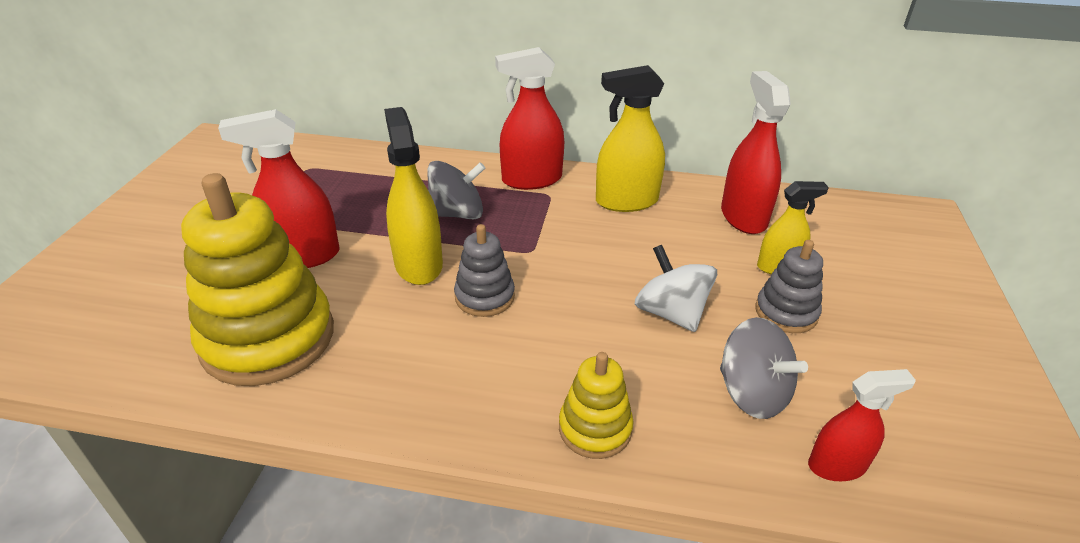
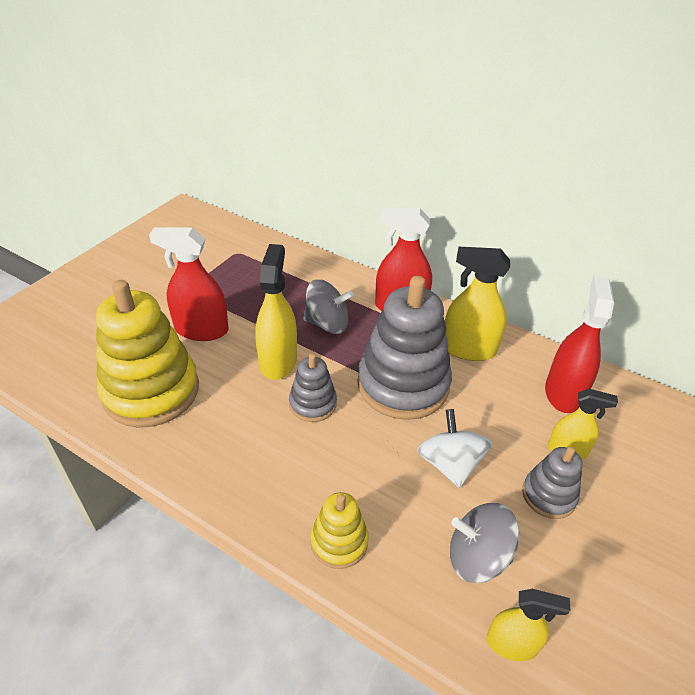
camera: 20 degrees right, 5 degrees up
grey spinning top [720,317,808,419] -> grey spinning top turned 120 degrees clockwise [450,503,520,583]
red spray bottle [808,369,916,481] -> yellow spray bottle [487,589,571,661]
none -> grey stacking toy [357,276,452,420]

